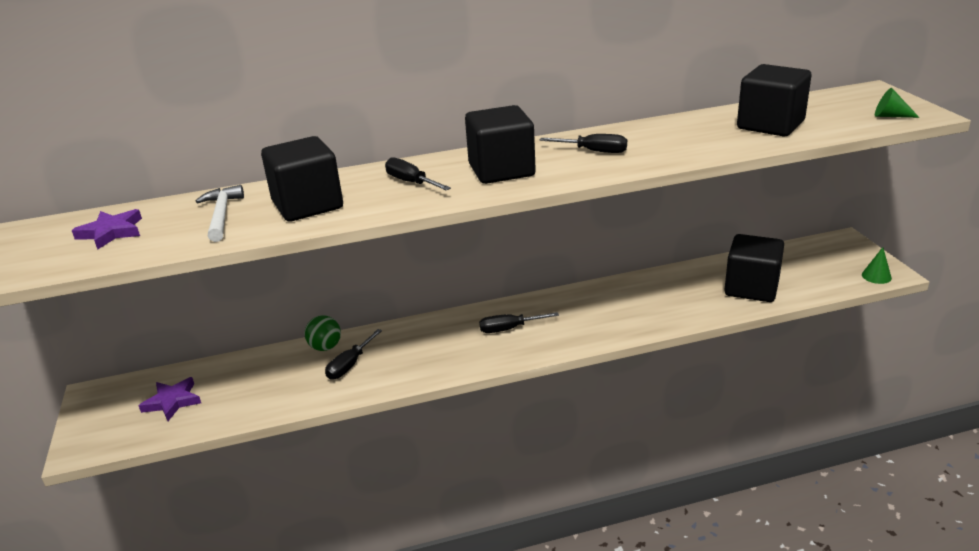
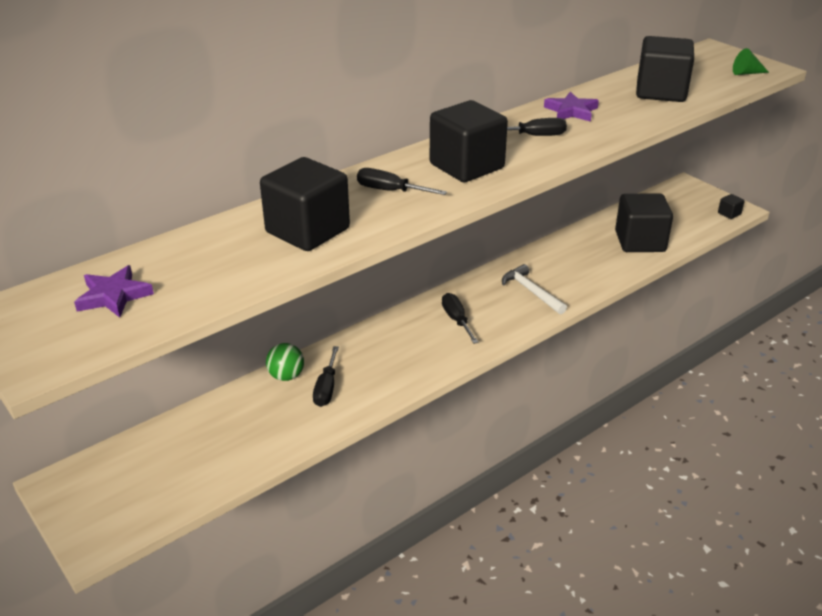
camera: 25 degrees left, 5 degrees up
purple star [139,377,201,421] -> purple star moved to [544,92,599,122]
white hammer [196,185,244,242] -> white hammer moved to [502,264,567,314]
black screwdriver [479,312,559,333] -> black screwdriver turned 105 degrees clockwise [442,293,479,344]
green cone [862,247,892,284] -> black cube [718,194,745,219]

